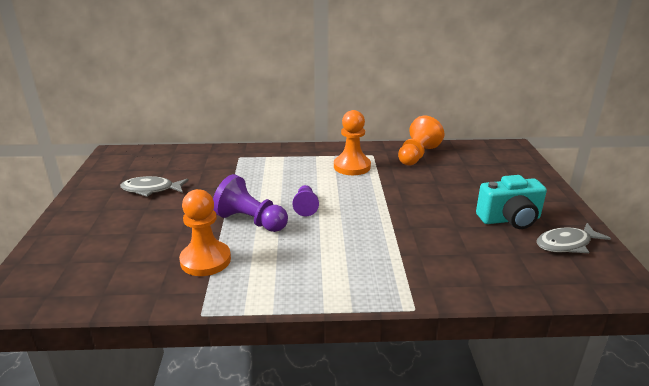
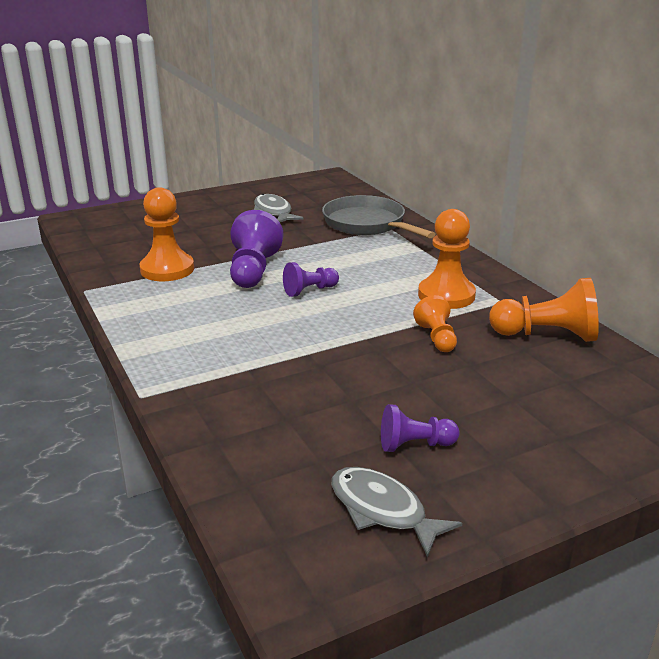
camera: 65 degrees right, 0 degrees up
turquoise camera [476,175,547,229] -> purple pawn [381,404,460,452]
none -> grey pan [322,195,435,238]
none -> orange pawn [413,295,457,352]

